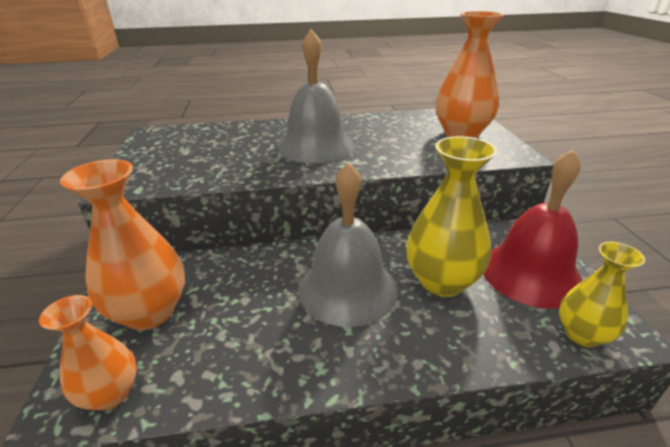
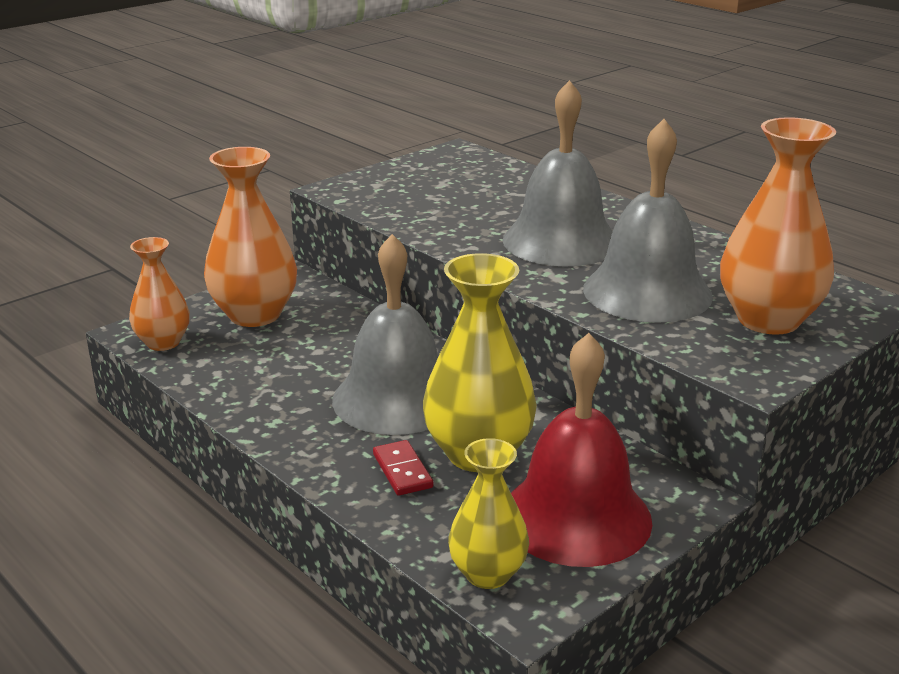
camera: 55 degrees right, 5 degrees down
none -> red domino [373,440,433,496]
none -> grey bell [583,119,713,323]

